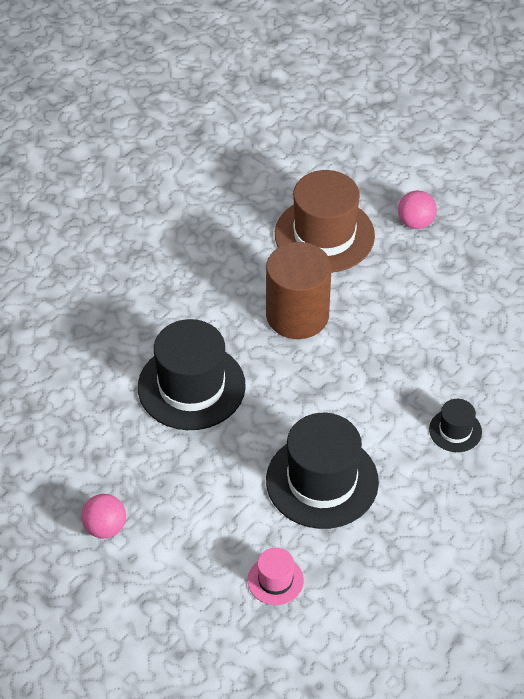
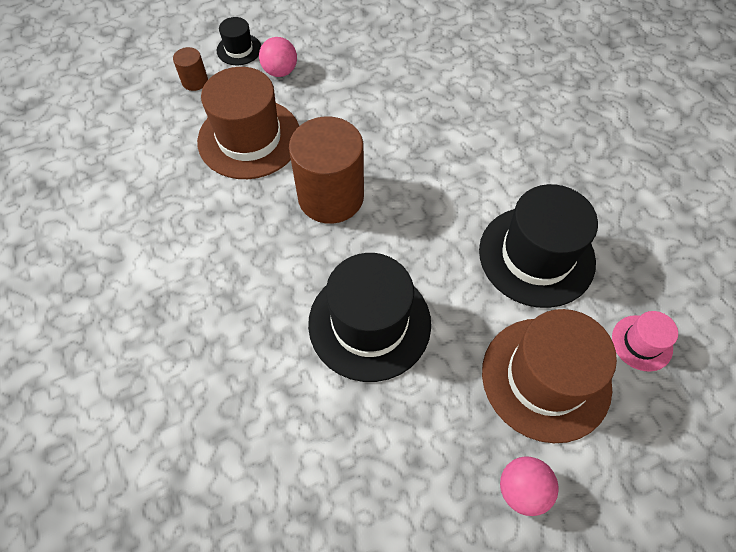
camera: 65 degrees left, 10 degrees up
black hat [429,399,482,452] -> black hat moved to [217,17,261,65]
none -> brown cylinder [173,47,208,91]
none -> brown hat [482,309,617,443]

